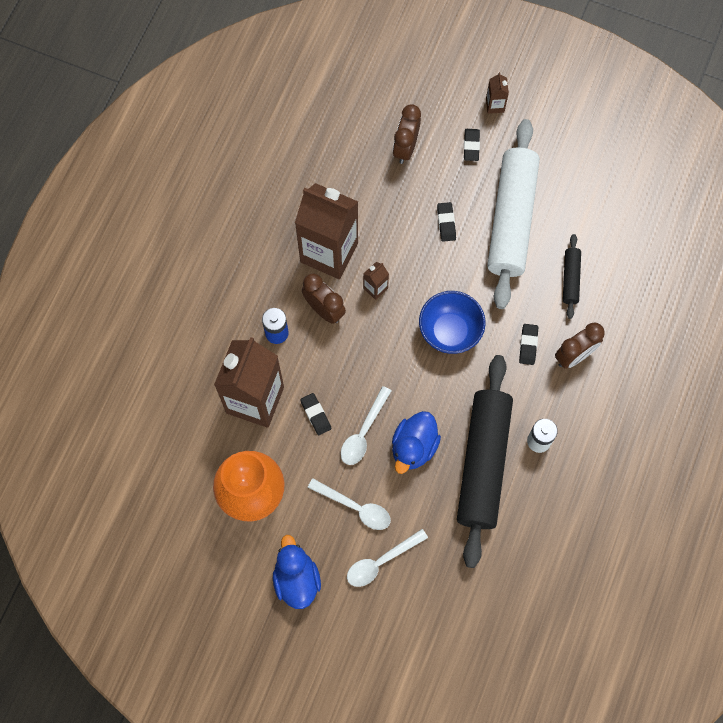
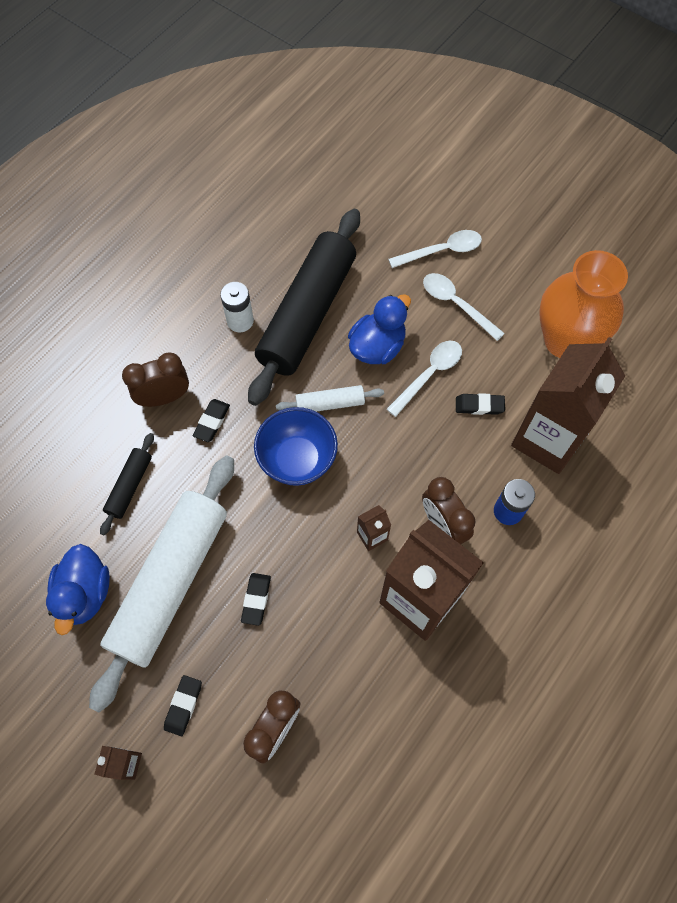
camera: 165 degrees left, 5 degrees down
blue duck [273,535,321,609] -> blue duck moved to [46,544,110,635]
black eraser [300,393,332,435] -> black eraser turned 75 degrees counterclockwise [456,393,505,415]
none -> white rolling pin [276,385,384,412]

